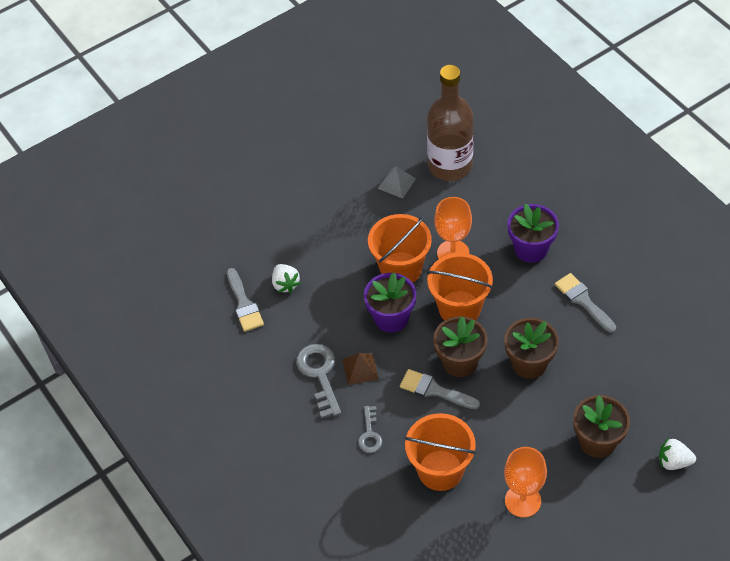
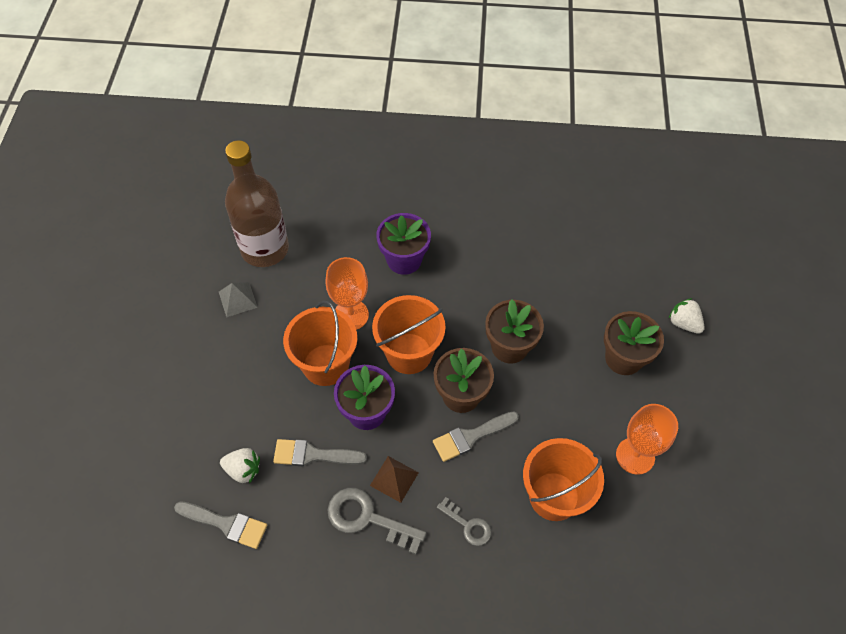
camera: 55 degrees left, 5 degrees up
grey brush [555,273,616,333] -> grey brush moved to [273,439,367,466]
white strawberry [659,438,696,470] -> white strawberry turned 90 degrees clockwise [669,298,705,334]

